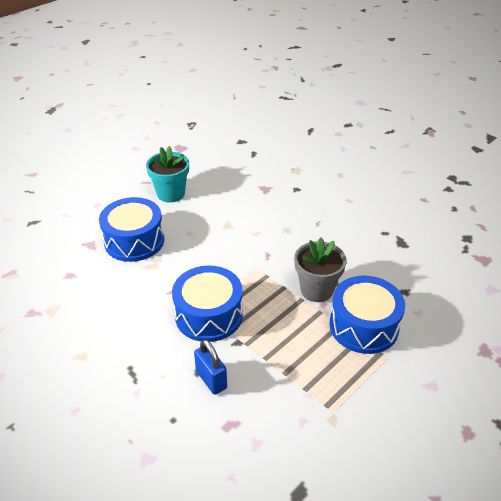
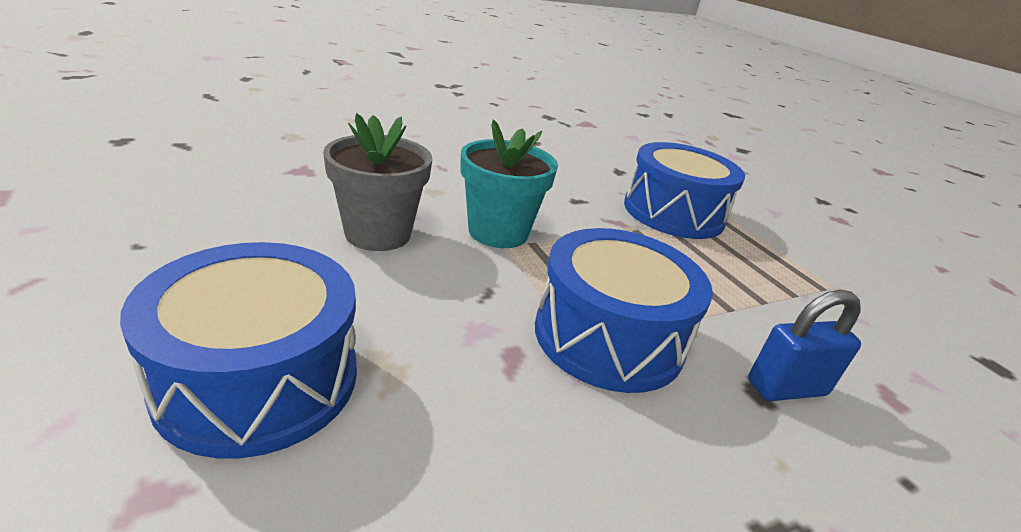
camera: 75 degrees left, 10 degrees down
turquoise flower pot [146,146,189,203] -> turquoise flower pot moved to [460,120,558,248]
grey flower pot [294,238,346,302] -> grey flower pot moved to [323,113,432,251]

